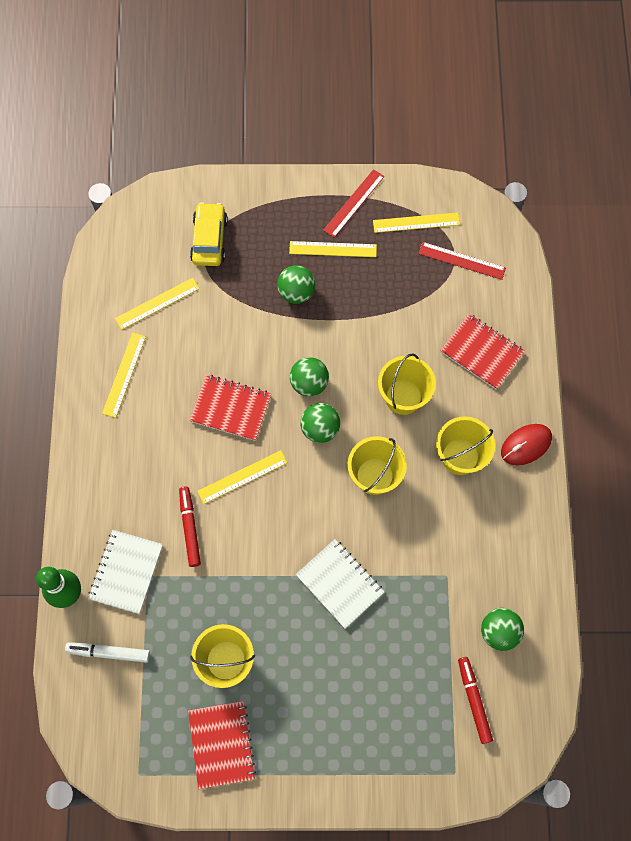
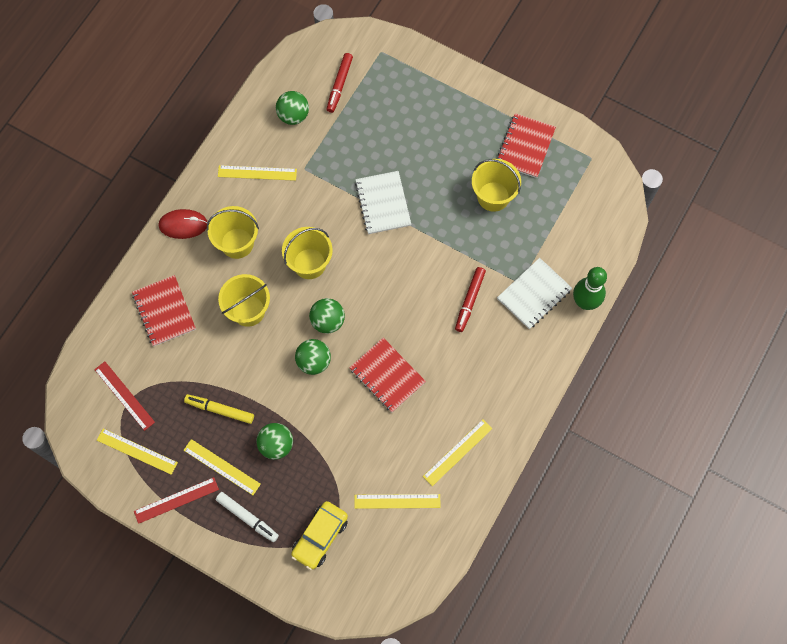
camera: 150 degrees left, 0 degrees up
white marker [65,642,150,663] -> white marker moved to [216,492,279,542]
yellow ruler [197,450,288,504] -> yellow ruler moved to [218,165,297,181]
none -> yellow marker [184,394,254,424]

